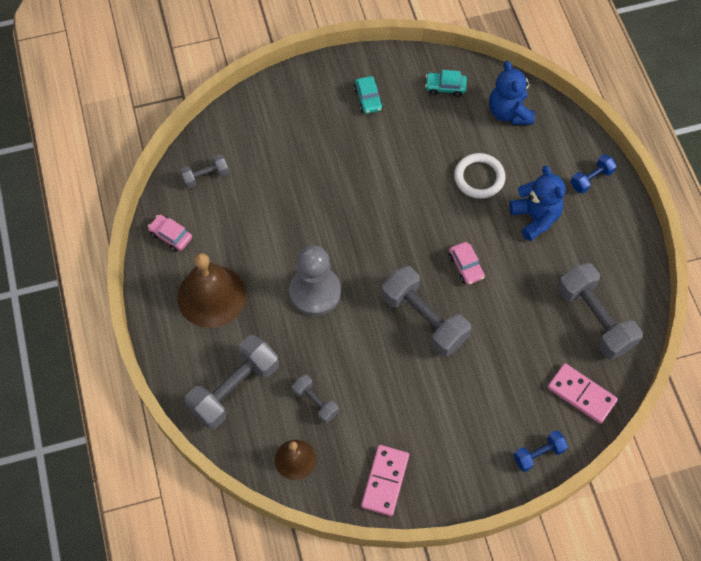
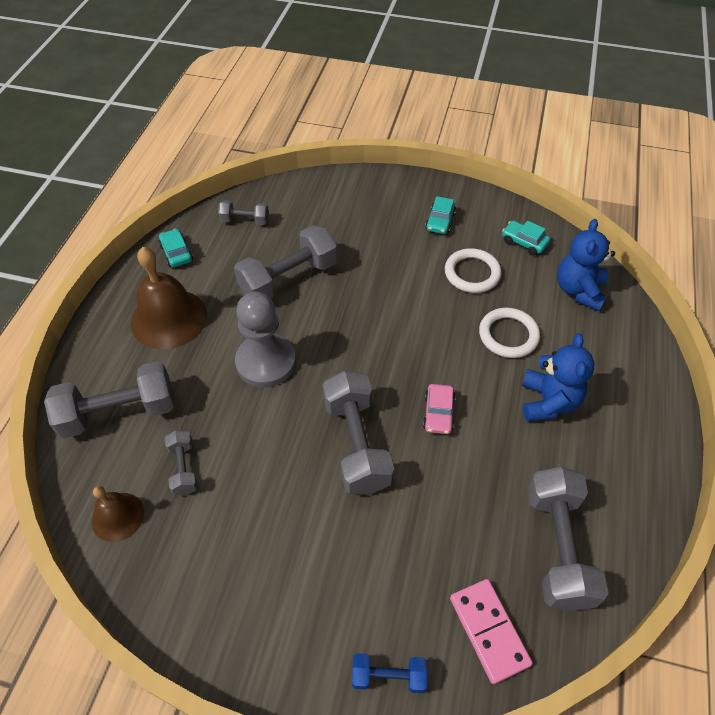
camera: 30 degrees right, 10 degrees down
pink car [148,214,192,252] -> turquoise car [159,229,193,267]
pink domino [361,445,409,516] -> none
blue dumbbell [571,154,617,194] -> none
none -> grey dumbbell [234,225,337,298]
none -> white ring [445,248,502,293]

